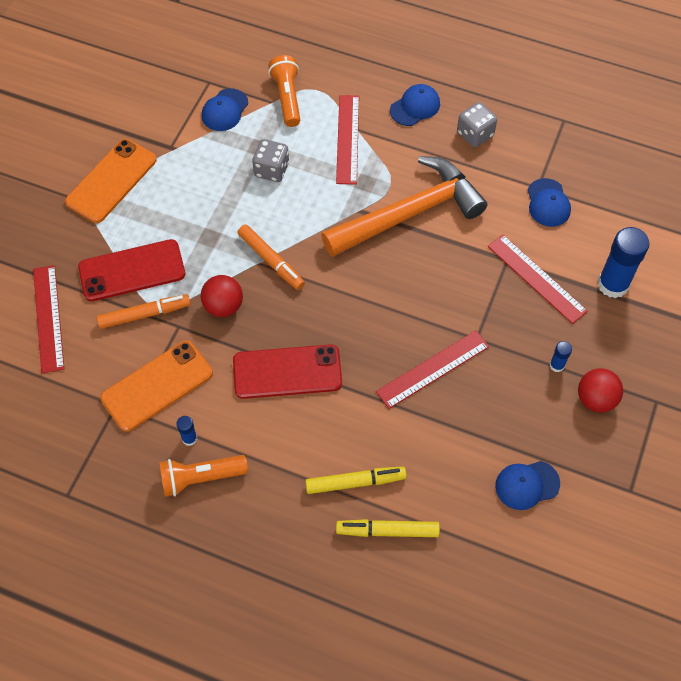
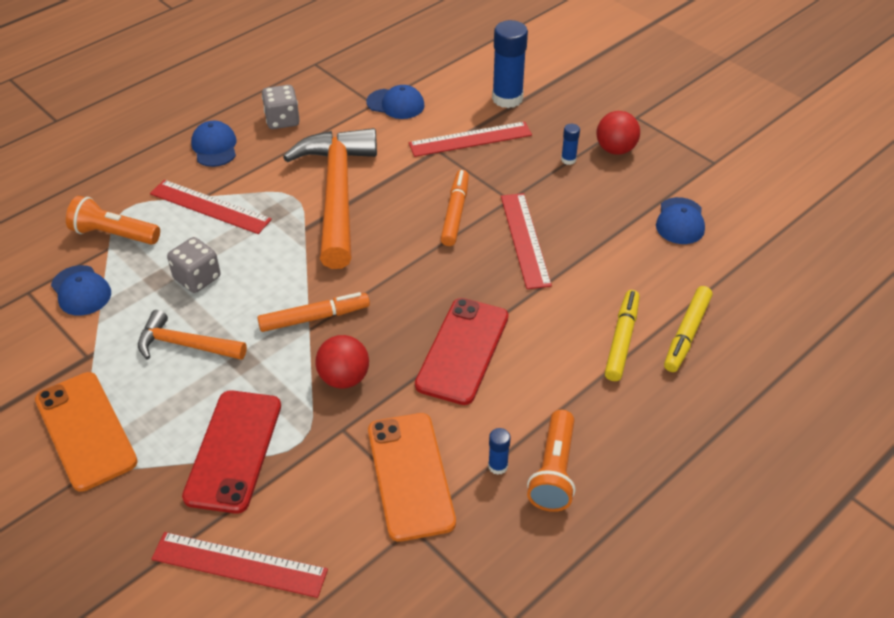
camera: 65 degrees left, 15 degrees down
orange marker [97,294,191,329] -> orange marker moved to [441,170,469,246]
none -> orange hammer [138,310,247,360]

